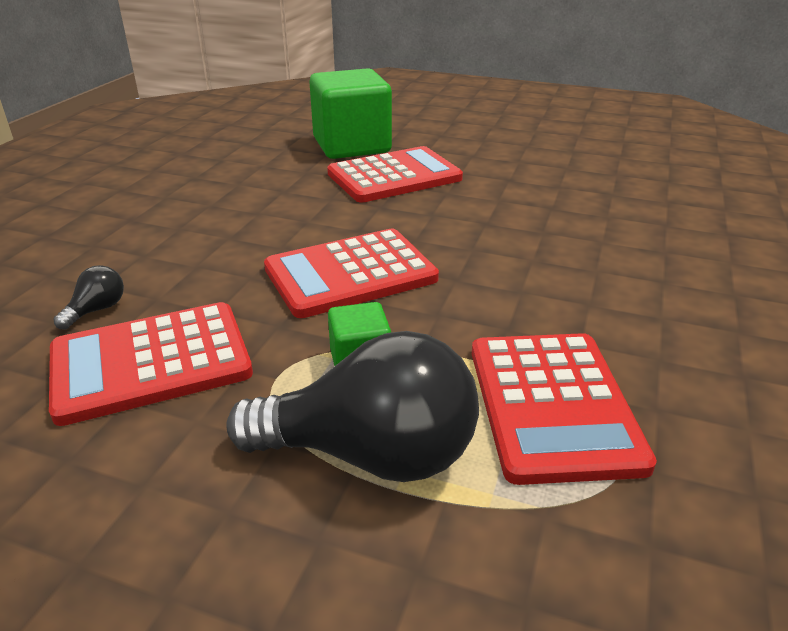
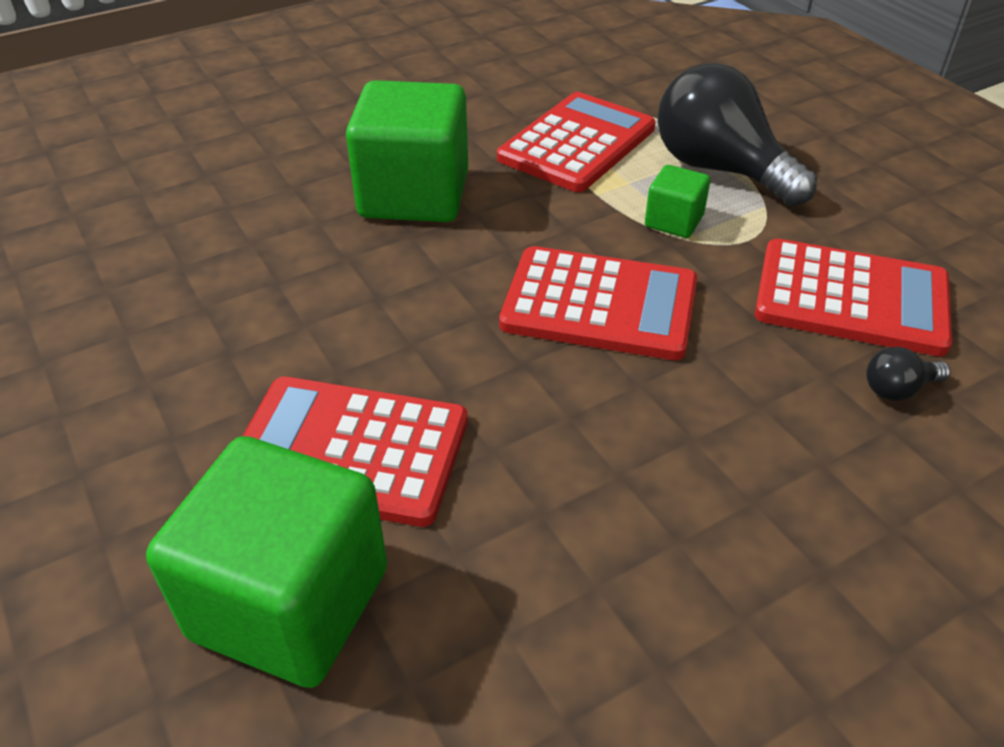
camera: 140 degrees left, 10 degrees up
none -> green cube [346,80,468,222]

